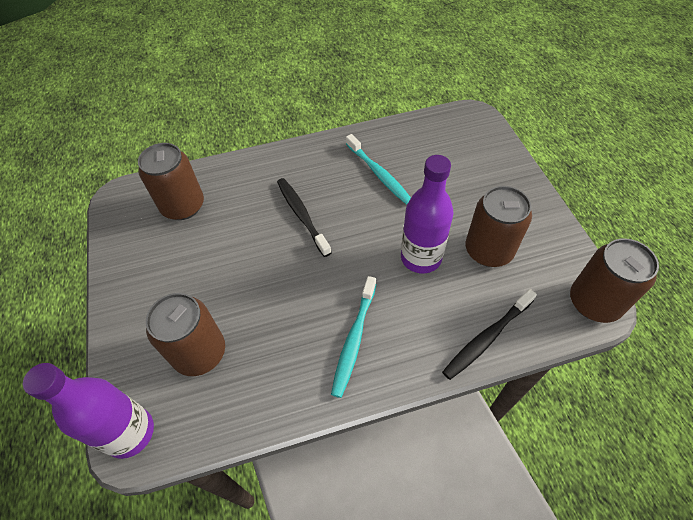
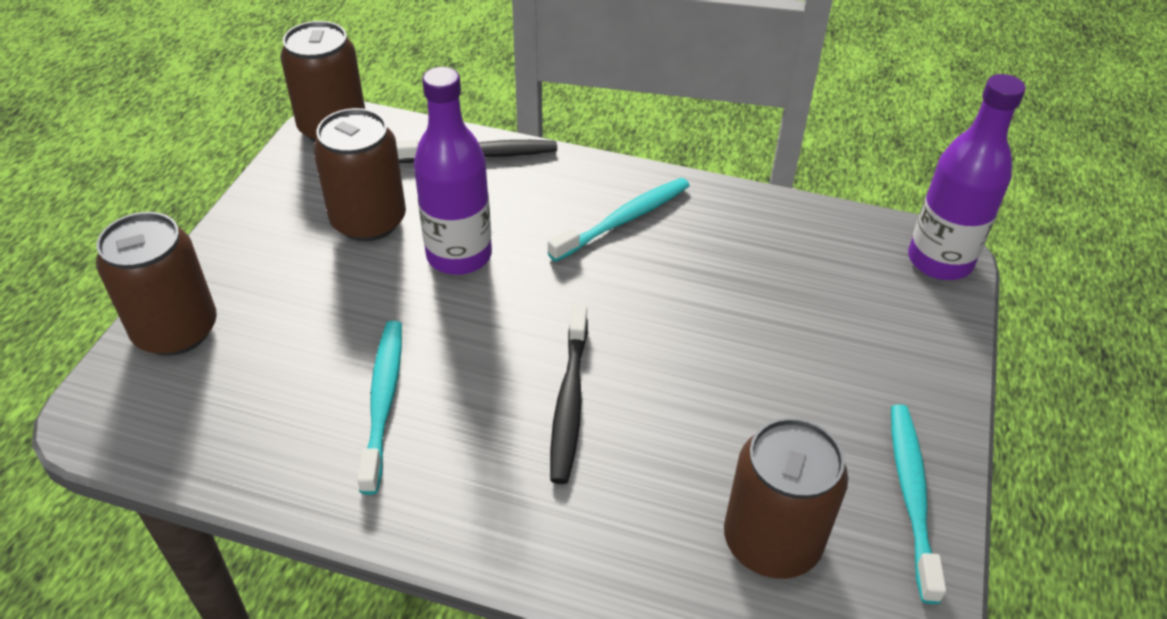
camera: 150 degrees left, 10 degrees down
brown can [146,293,225,376] -> brown can moved to [96,212,217,356]
none -> turquoise toothbrush [891,404,946,604]

